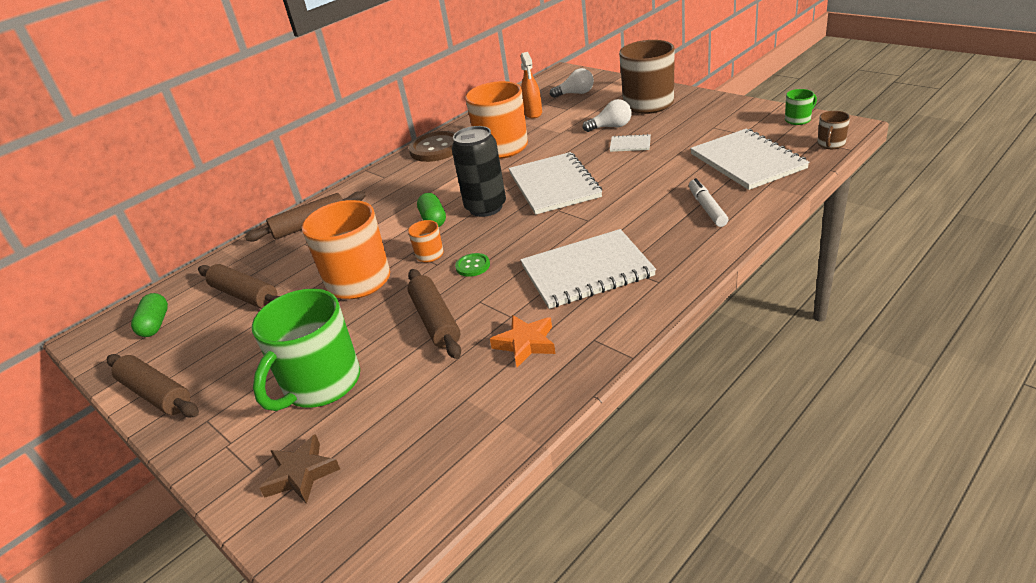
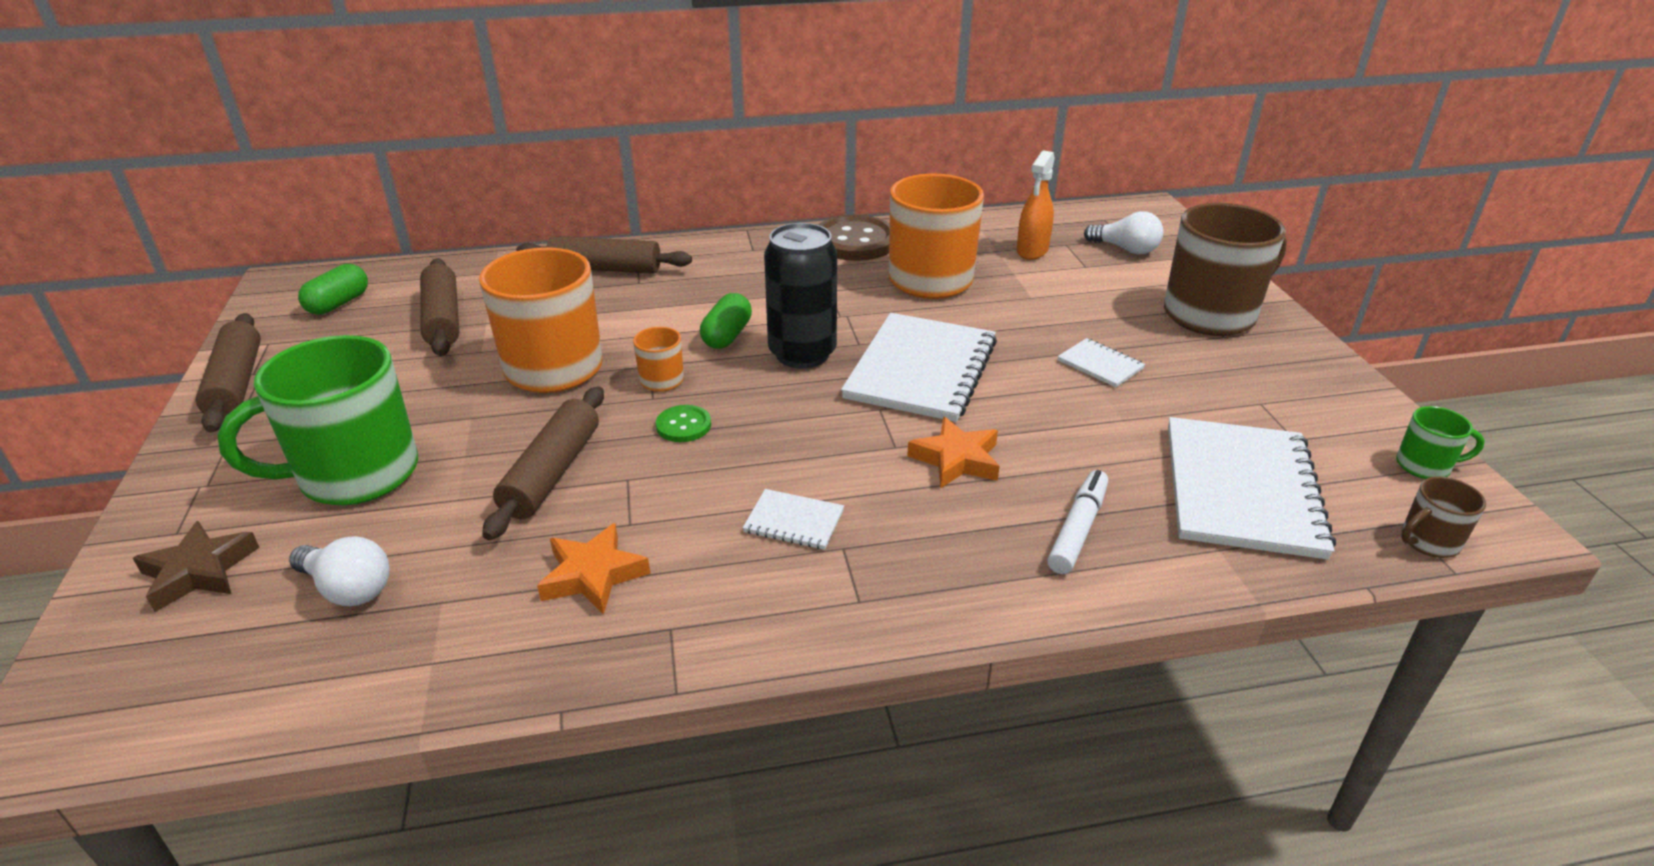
camera: 30 degrees right, 0 degrees up
white notebook [520,229,656,309] -> white notebook [743,489,844,550], size x0.45
white light bulb [582,99,632,132] -> white light bulb moved to [289,536,389,606]
none -> orange star [907,417,1000,489]

